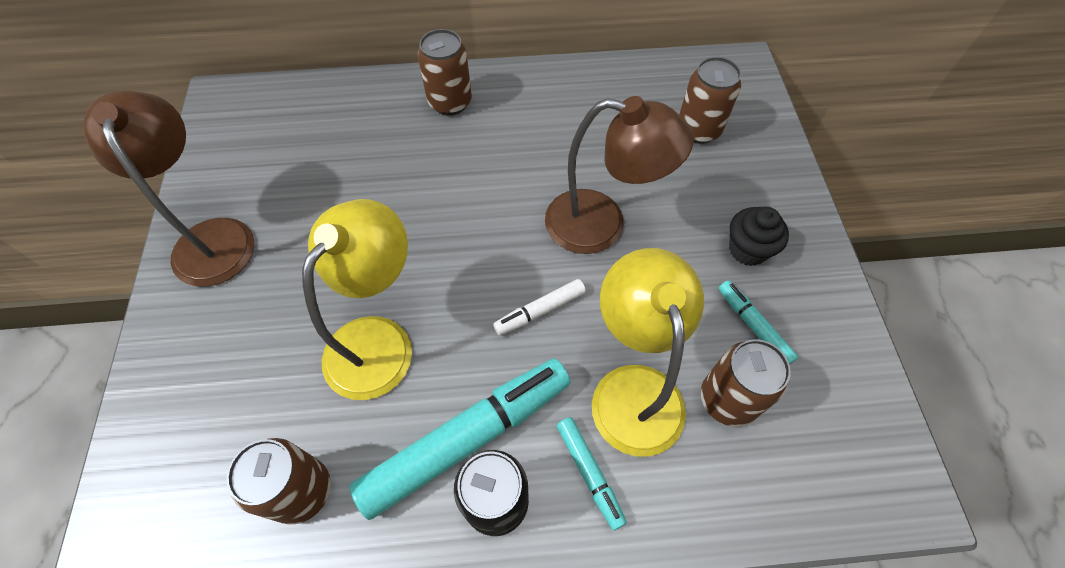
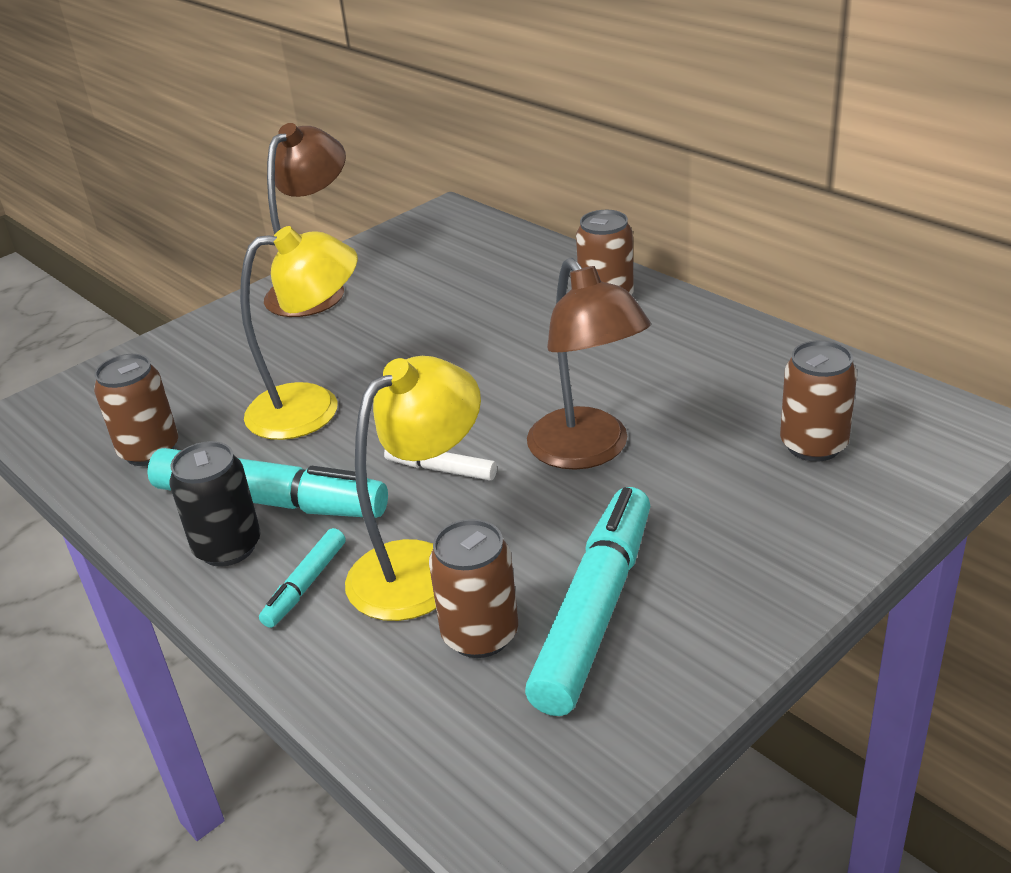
camera: 55 degrees right, 25 degrees down
turquoise marker [718,280,798,364] -> turquoise marker [525,487,650,716], size x2.09
black cupcake [729,207,789,266] -> none

